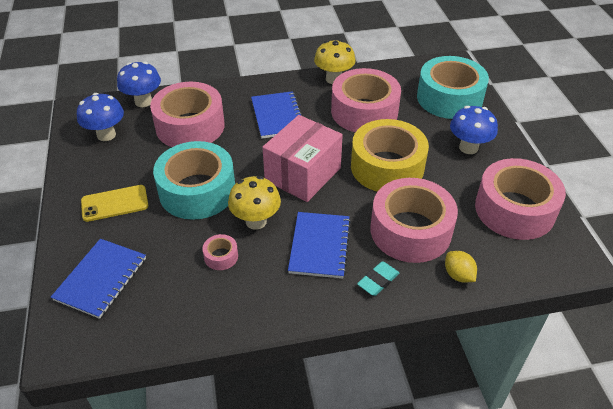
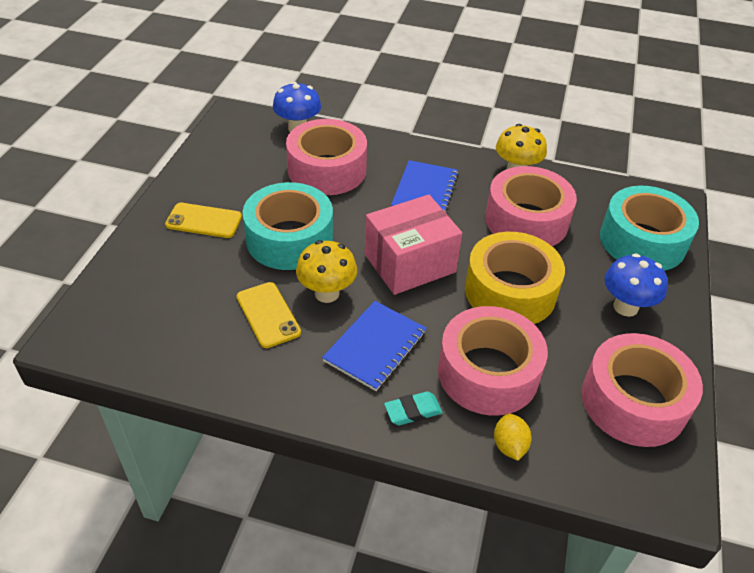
camera: 25 degrees right, 0 degrees up
blue notebook [51,239,146,319] -> none
blue mushroom [77,93,124,141] -> none
pink tape [202,234,238,270] -> yellow phone [237,282,301,348]

